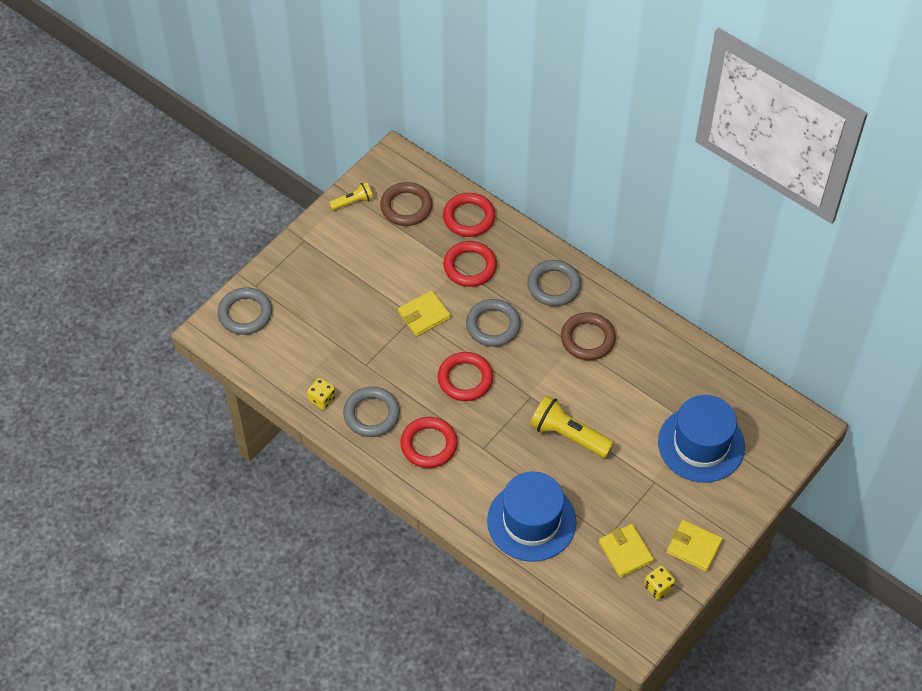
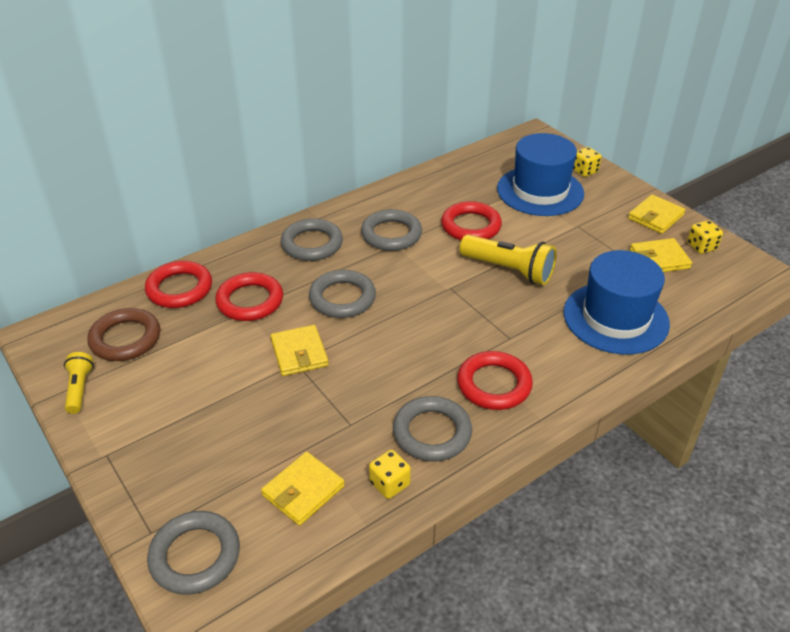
camera: 75 degrees left, 15 degrees down
red ring [438,352,493,401] -> red ring moved to [441,201,502,240]
yellow flashlight [530,395,614,458] -> yellow flashlight turned 105 degrees counterclockwise [459,235,557,285]
brown ring [561,312,616,360] -> grey ring [361,209,422,251]
none -> yellow wallet [261,452,345,526]
none -> yellow dice [573,147,602,177]

